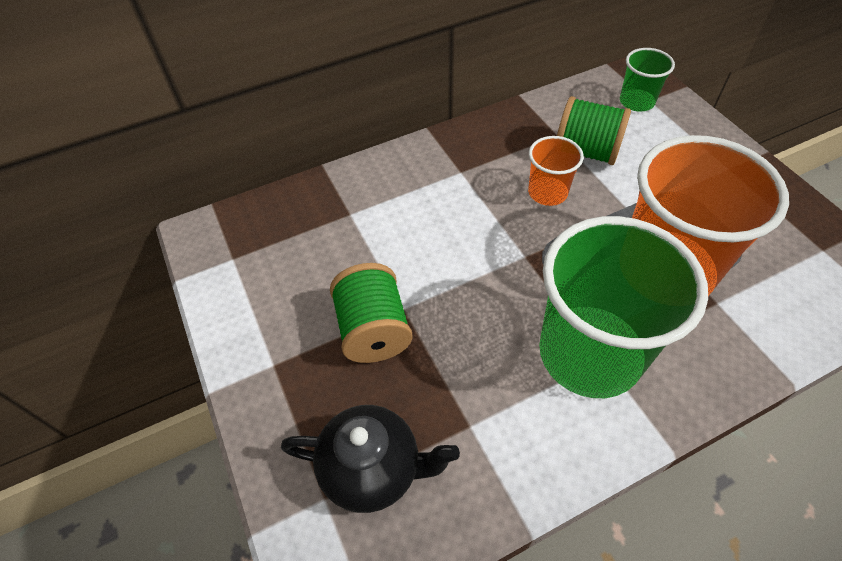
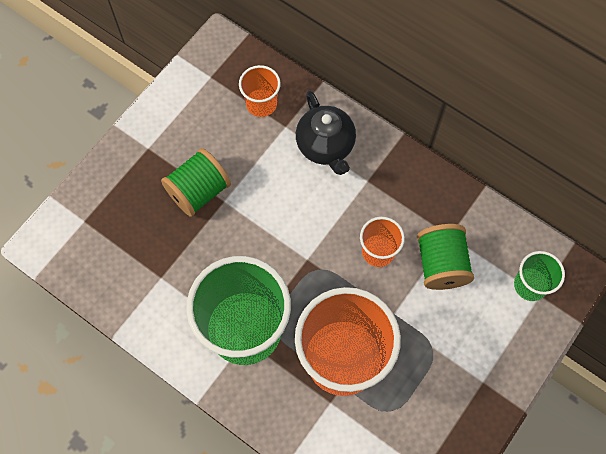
camera: 60 degrees right, 15 degrees up
black teapot [281,405,460,513] -> black teapot moved to [296,90,356,175]
none -> orange cup [239,65,281,117]

